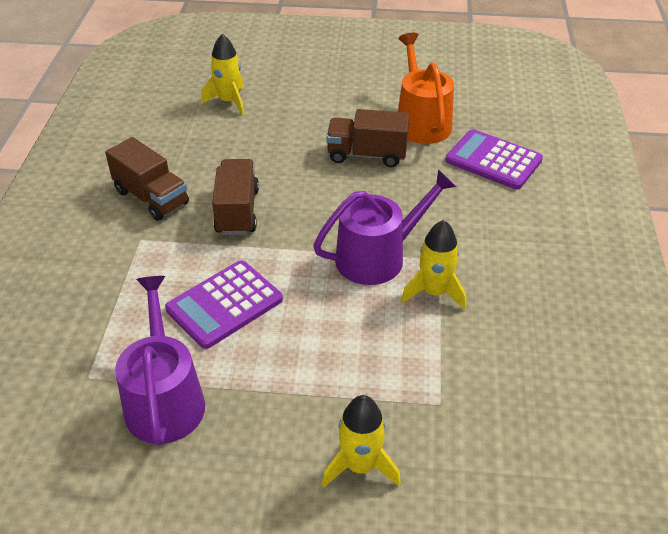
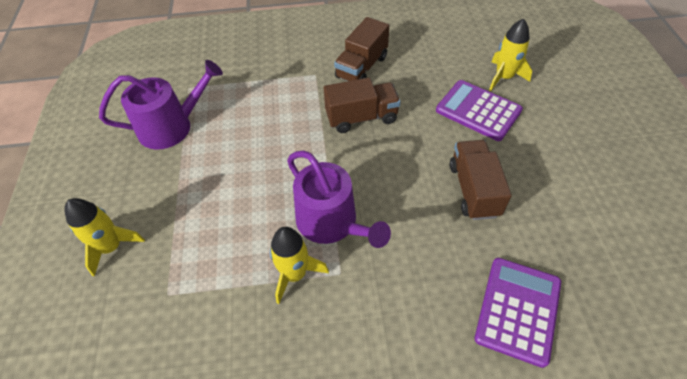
camera: 80 degrees right, 10 degrees up
purple calculator [165,260,283,349] -> purple calculator moved to [436,80,523,141]
orange watering can [398,33,454,144] -> none

